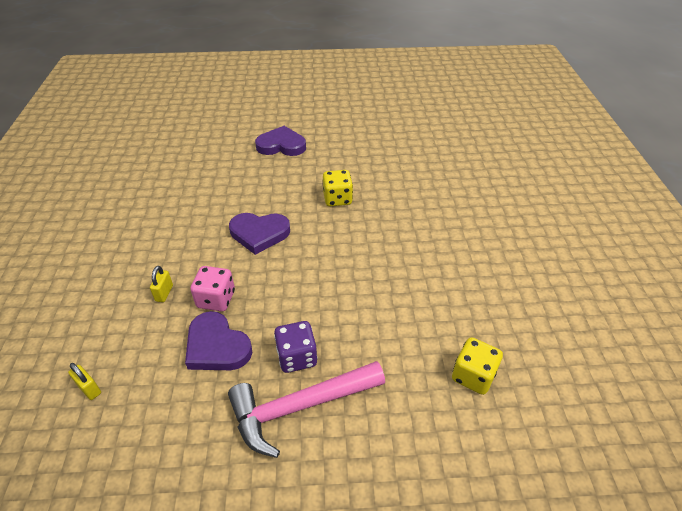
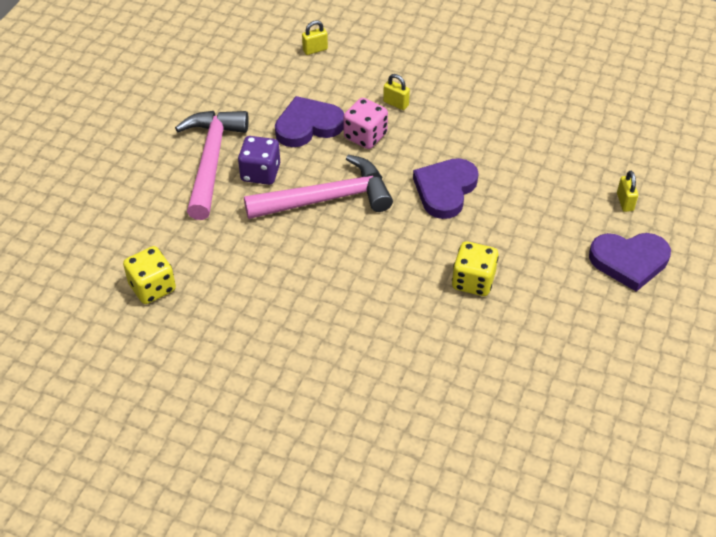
camera: 115 degrees right, 5 degrees up
purple heart [255,126,306,156] -> purple heart turned 60 degrees clockwise [589,233,671,292]
none -> pink hammer [244,155,393,219]
none -> yellow padlock [617,171,638,212]

